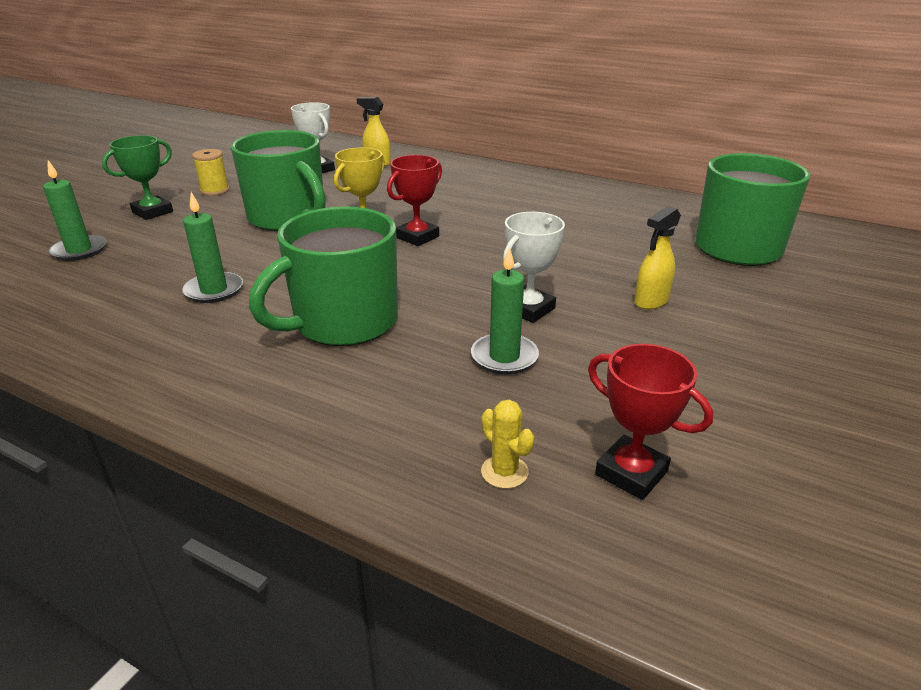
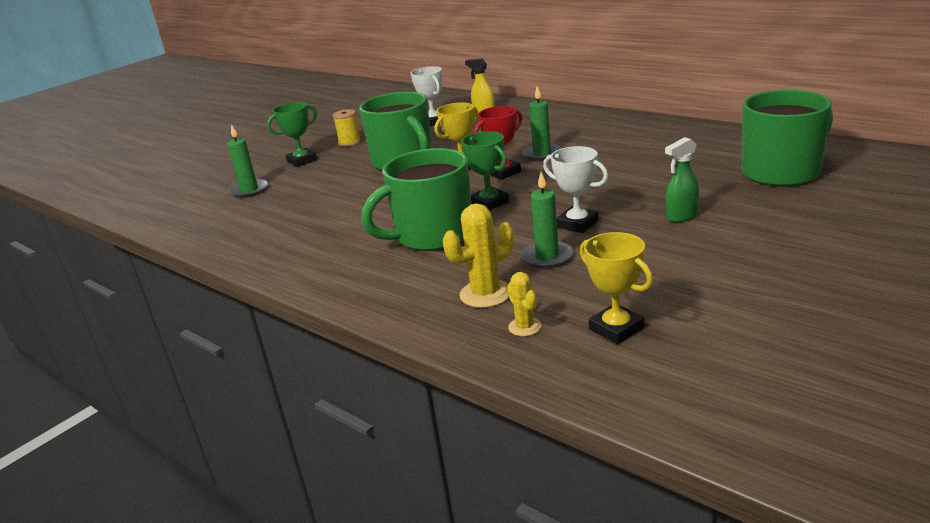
camera: 15 degrees right, 5 degrees down
green candle [182,192,243,303] -> green candle moved to [522,86,562,161]
white trophy [503,212,565,323] -> white trophy turned 75 degrees clockwise [543,146,608,233]
red trophy [588,344,713,500] -> yellow trophy [580,232,653,344]
yellow spray bottle [634,206,681,310] -> green spray bottle [665,137,699,223]
none -> yellow cactus [443,203,514,308]
none -> green trophy [462,131,509,211]

